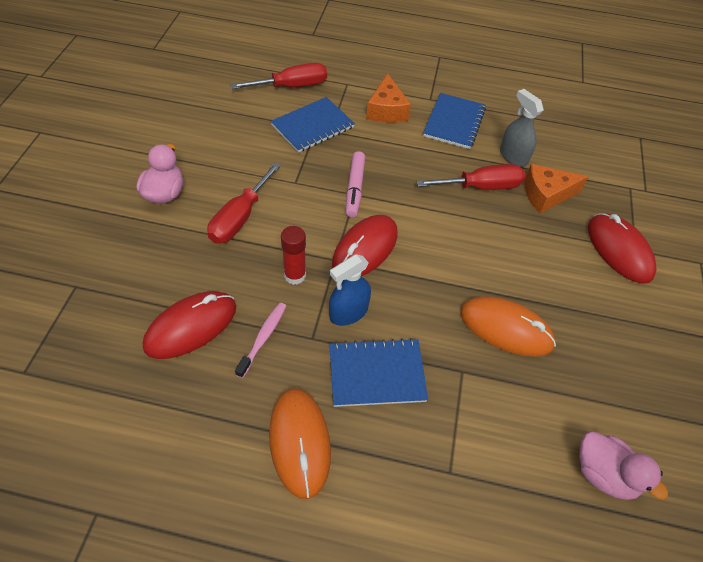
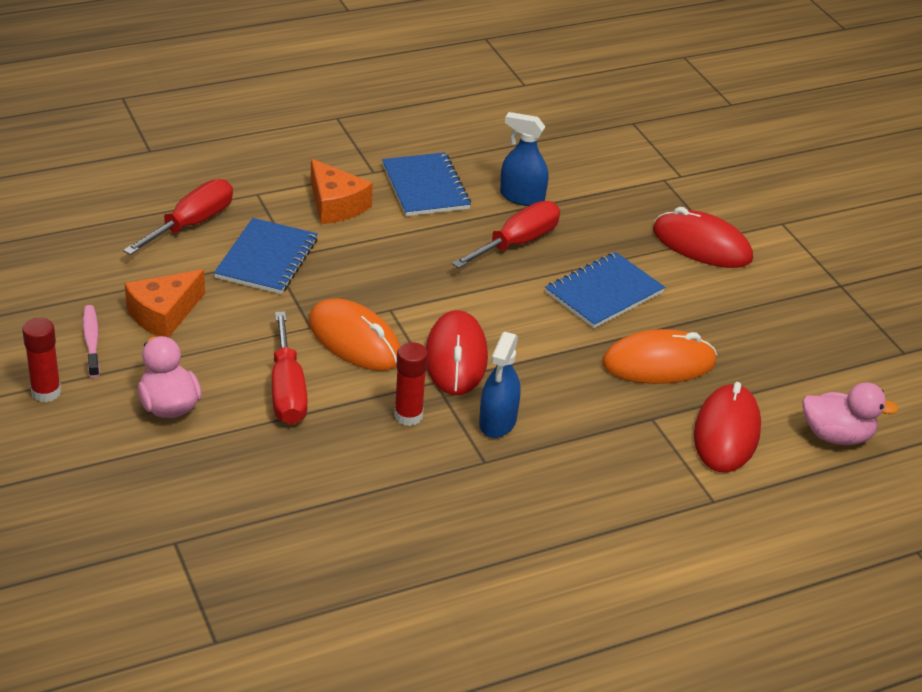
camera: 35 degrees left, 15 degrees down
red mouse [143,291,236,359] -> red mouse moved to [694,382,761,473]
pink toothbrush [235,302,286,378] -> pink toothbrush moved to [83,305,100,378]
orange mouse [269,388,331,499] -> orange mouse moved to [308,299,400,371]
blue notebook [329,338,428,407] -> blue notebook moved to [545,252,665,328]
pink marker [346,151,365,217] -> none
grey spray bottle [500,89,544,167] -> blue spray bottle [500,112,549,206]
orange cheese [525,164,589,213] -> orange cheese moved to [125,269,205,338]
none -> red glue stick [22,318,61,402]

